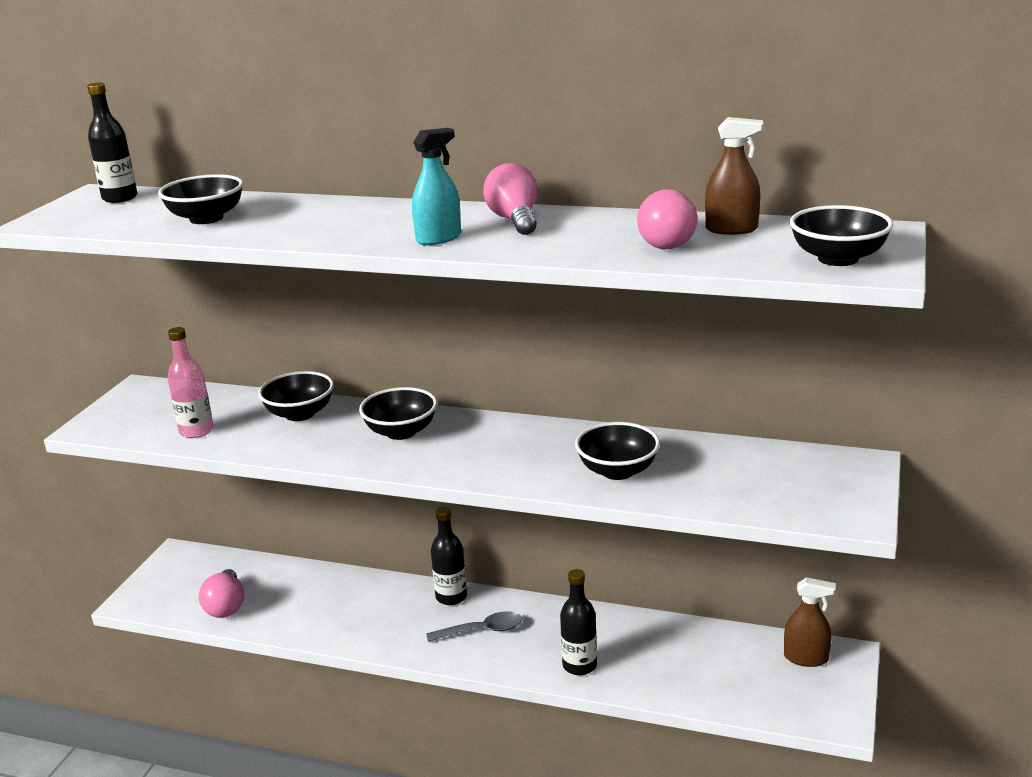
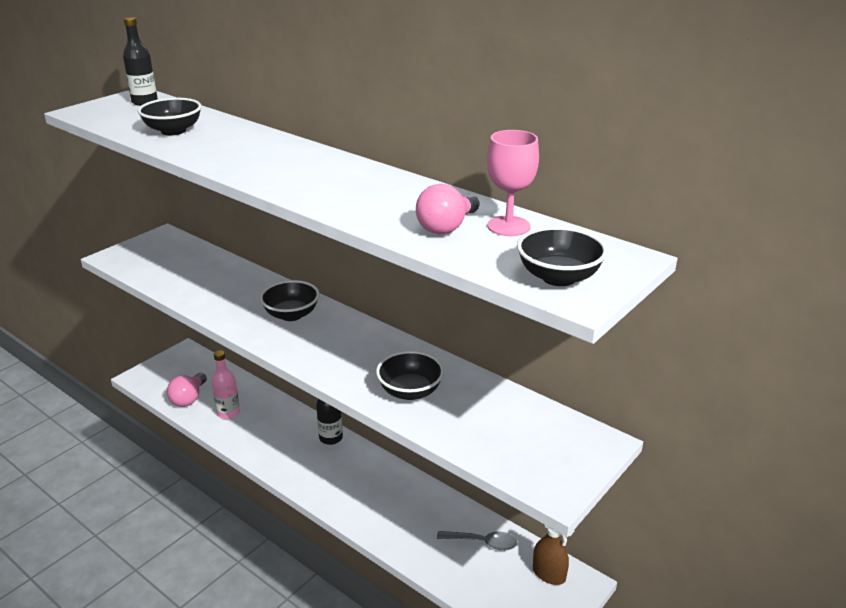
camera: 20 degrees right, 5 degrees up
pink bottle [168,327,214,438] -> pink bottle moved to [211,350,240,419]
black bowl [258,371,334,421] -> none
turquoise spray bottle [412,128,461,245] -> none
grey spoon [426,611,522,642] -> grey spoon moved to [437,531,518,551]
pink light bulb [483,163,538,235] -> none
black bottle [560,569,597,675] -> none
brown spray bottle [705,117,763,235] -> pink goblet [487,130,539,236]

